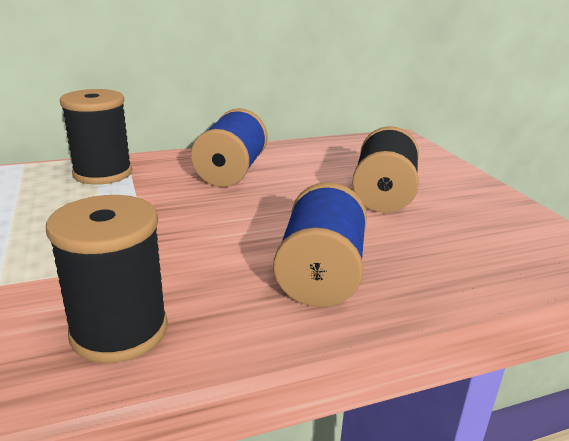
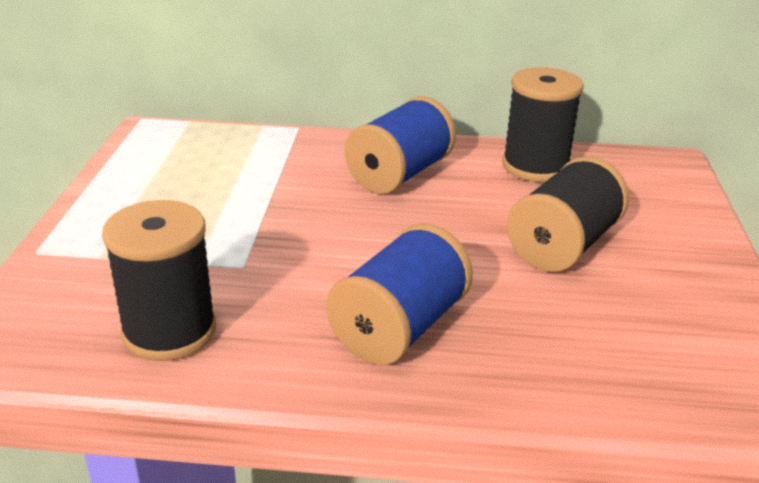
camera: 25 degrees right, 5 degrees up
black spool [60,89,132,185] -> black spool moved to [502,67,584,182]

